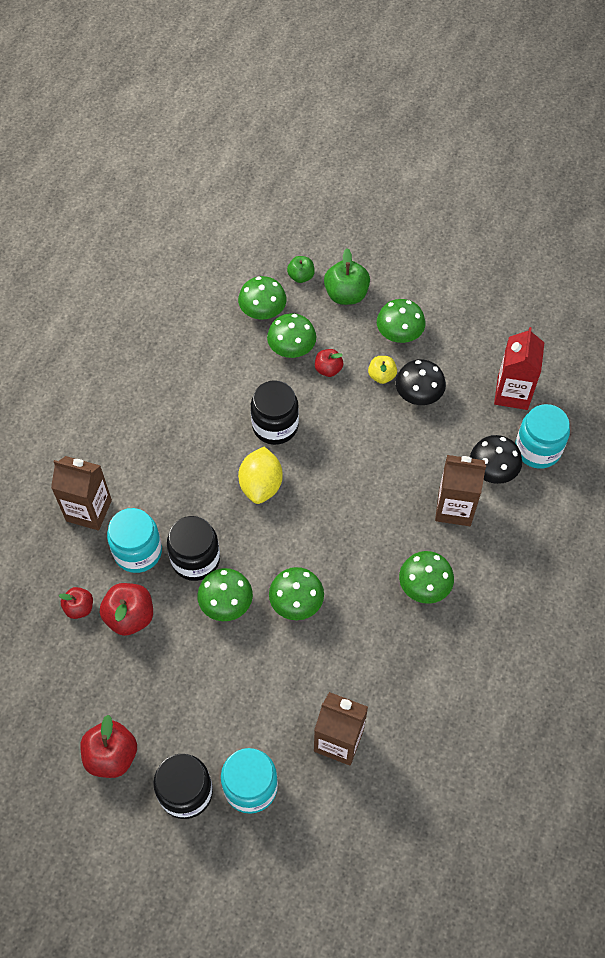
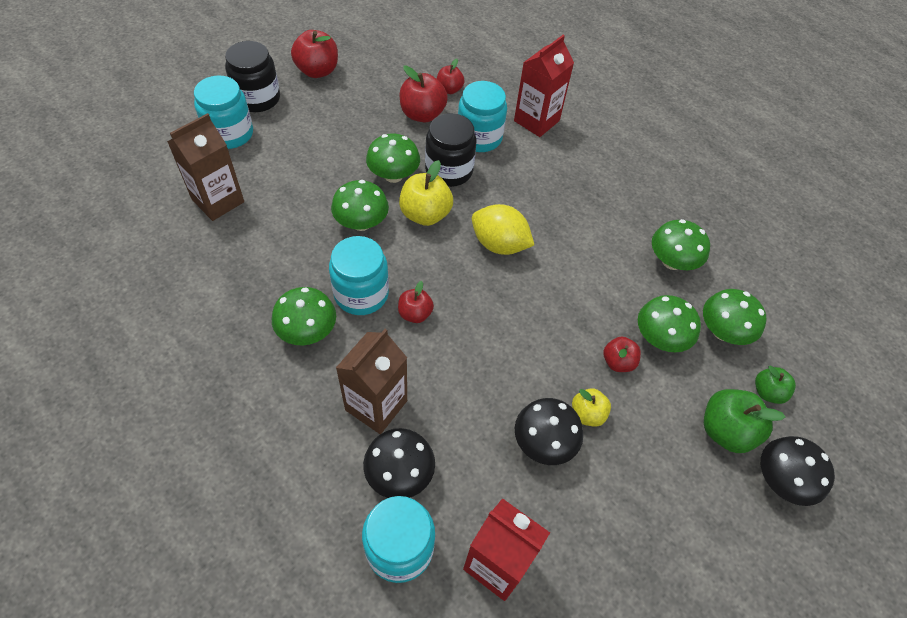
camera: 110 degrees right, 5 degrees down
brown carton [51,456,112,530] -> red carton [514,35,574,137]
black jar [251,380,299,445] -> none
green mushroom [377,299,425,343] -> green mushroom moved to [652,219,710,270]
none -> turquoise jar [329,236,389,315]
none -> red apple [398,281,434,323]
none -> yellow apple [399,160,453,226]
none -> black mushroom [761,436,835,506]

